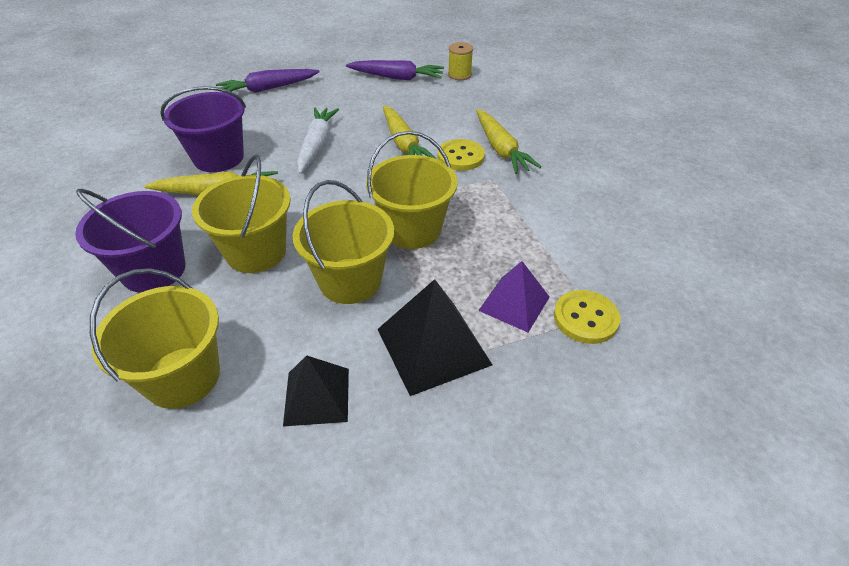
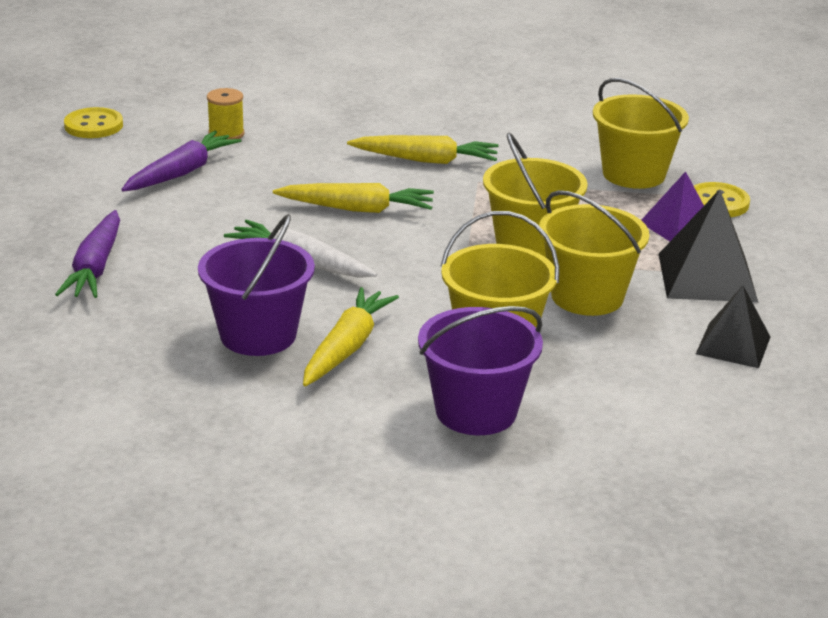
camera: 65 degrees left, 15 degrees down
yellow bucket [90,268,220,409] -> yellow bucket moved to [593,78,689,189]
yellow button [438,139,485,171] -> yellow button moved to [64,107,123,138]

